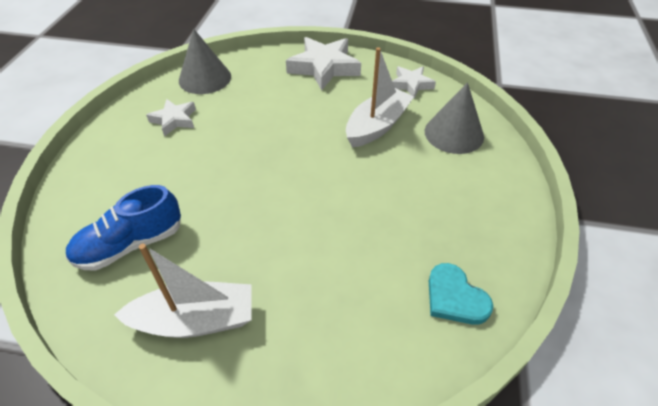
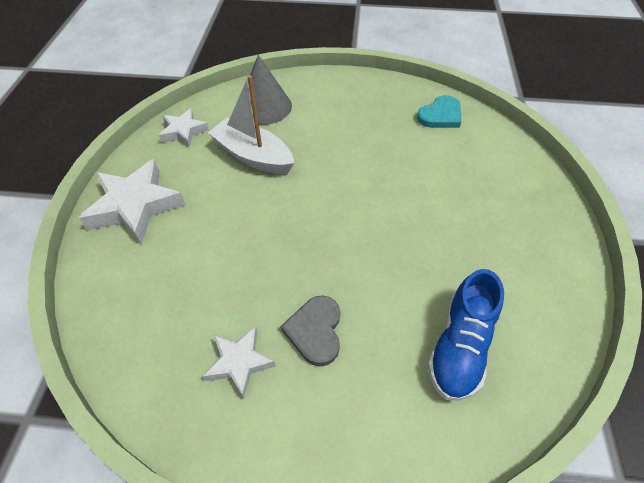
camera: 95 degrees left, 5 degrees up
blue shoe [65,185,181,270] -> blue shoe turned 60 degrees clockwise [428,269,504,401]
white boat [114,244,251,338] -> none
grey cone [179,29,231,94] -> none
none -> grey heart [281,295,340,366]

